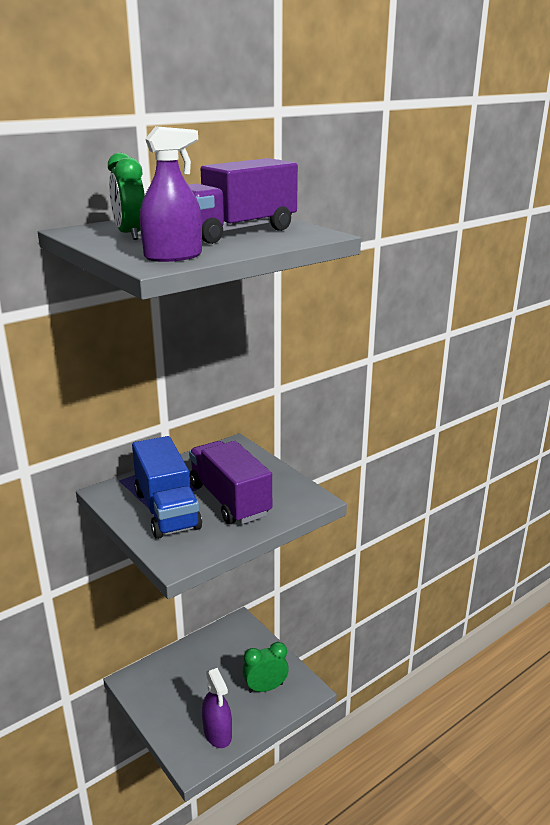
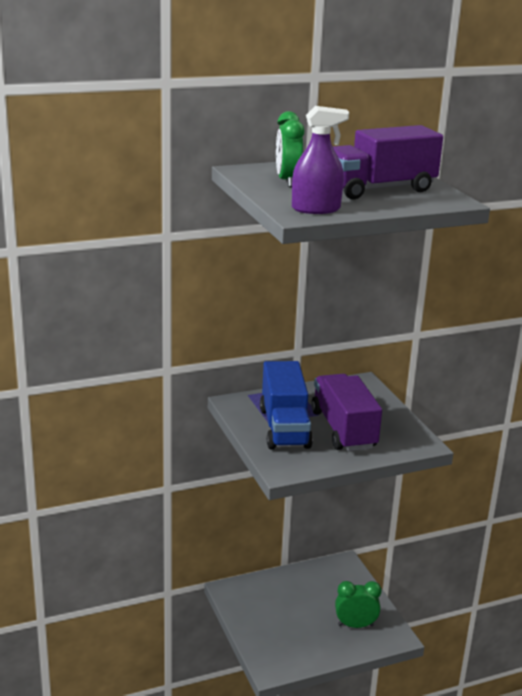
camera: 15 degrees right, 0 degrees up
purple spray bottle [202,668,232,748] -> none

